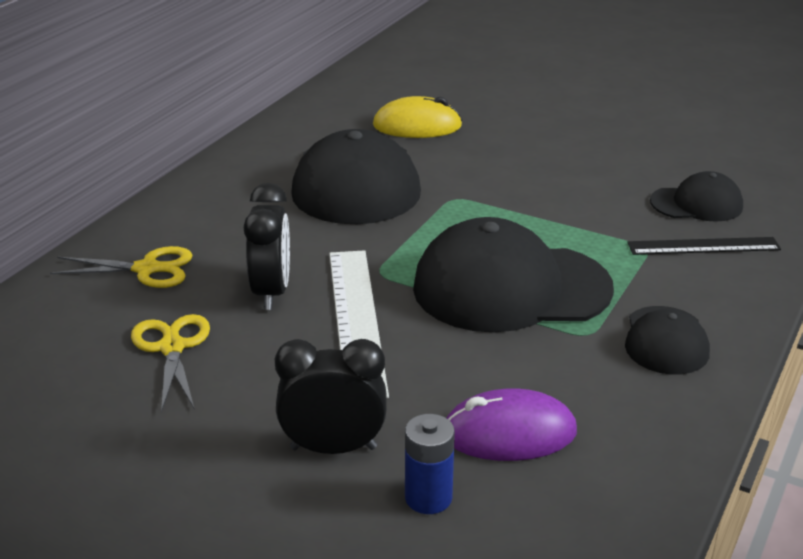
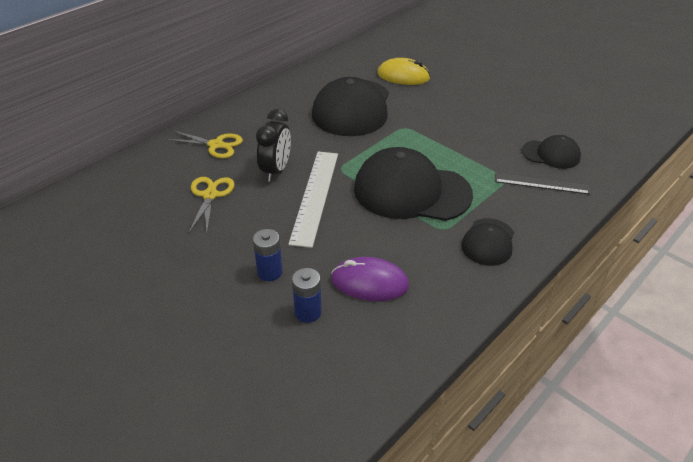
camera: 15 degrees right, 10 degrees up
black clock [275,339,387,454] -> blue battery [253,229,283,281]

